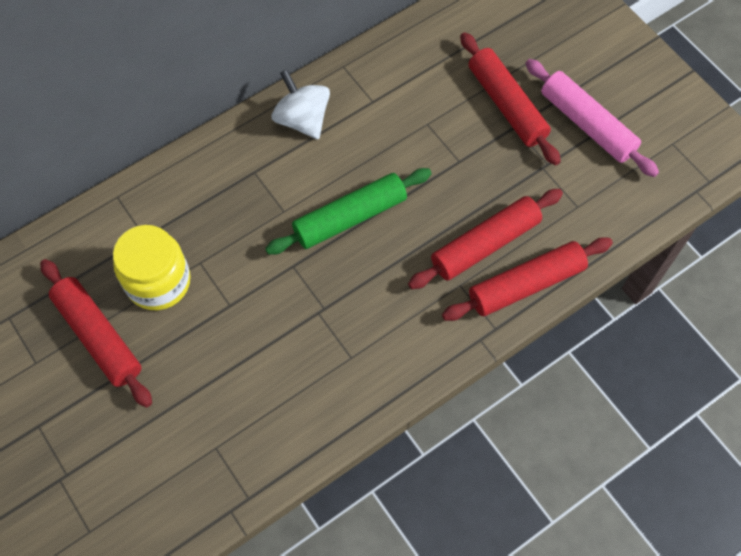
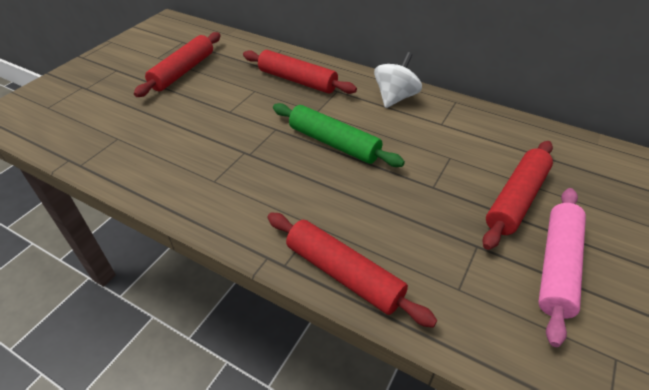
camera: 65 degrees right, 20 degrees down
yellow jar [113,225,191,310] -> none
red rolling pin [408,189,563,289] -> red rolling pin moved to [243,50,357,94]

